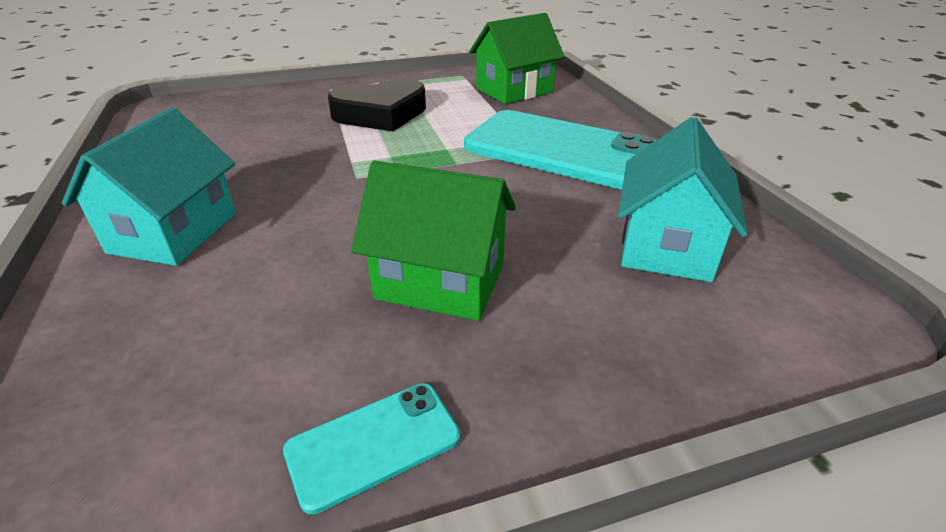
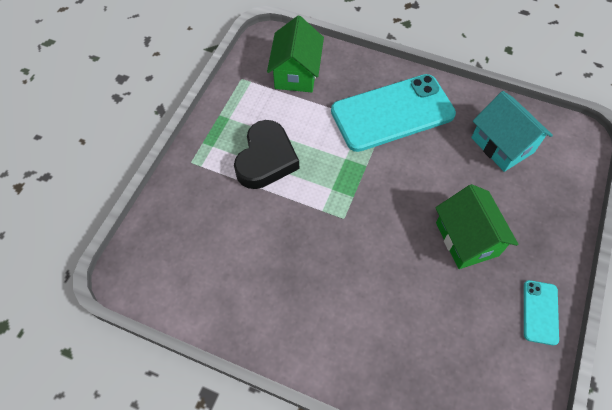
camera: 50 degrees left, 25 degrees up
turquoise house [62,108,236,266] -> none
green house [351,161,516,321] -> green house turned 75 degrees counterclockwise [436,184,518,269]

